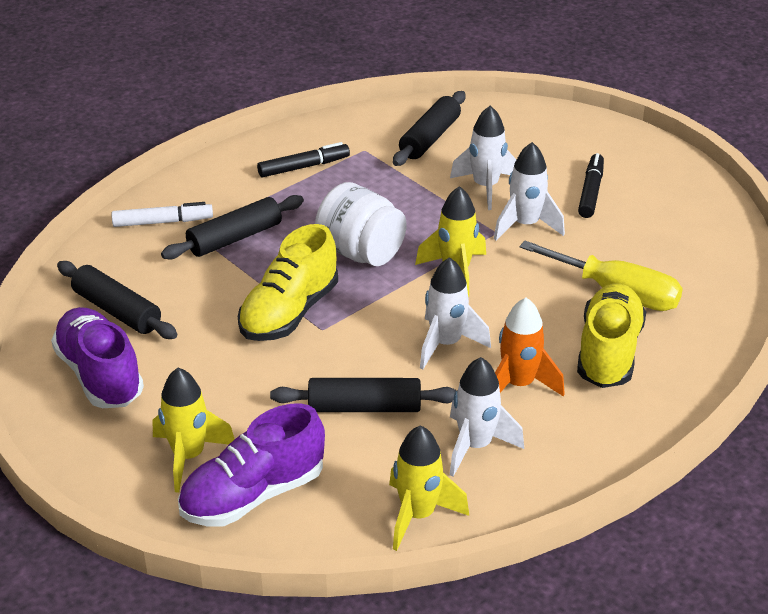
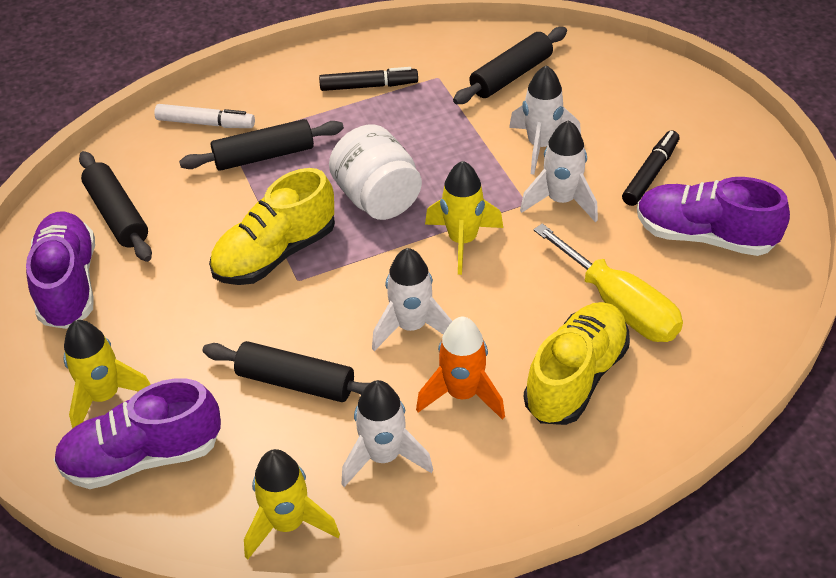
camera: 20 degrees right, 10 degrees up
none -> purple shoe [637,177,790,256]

